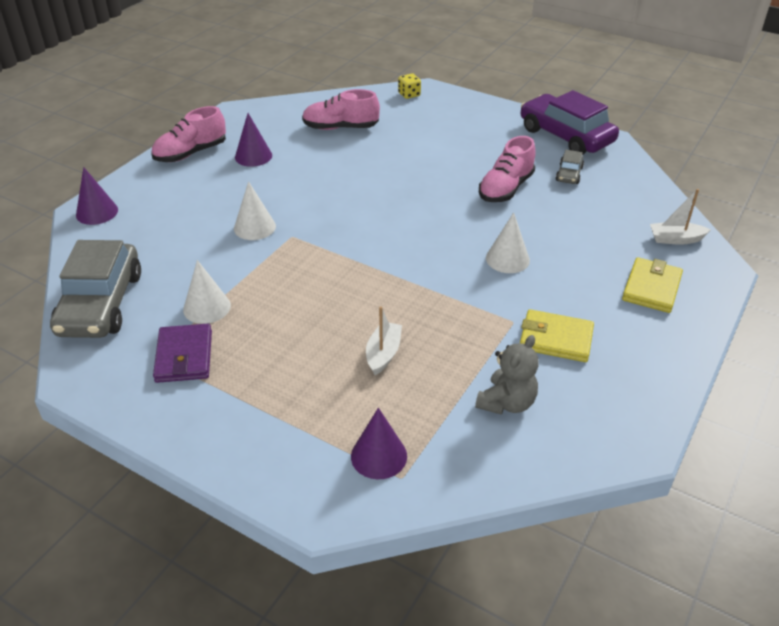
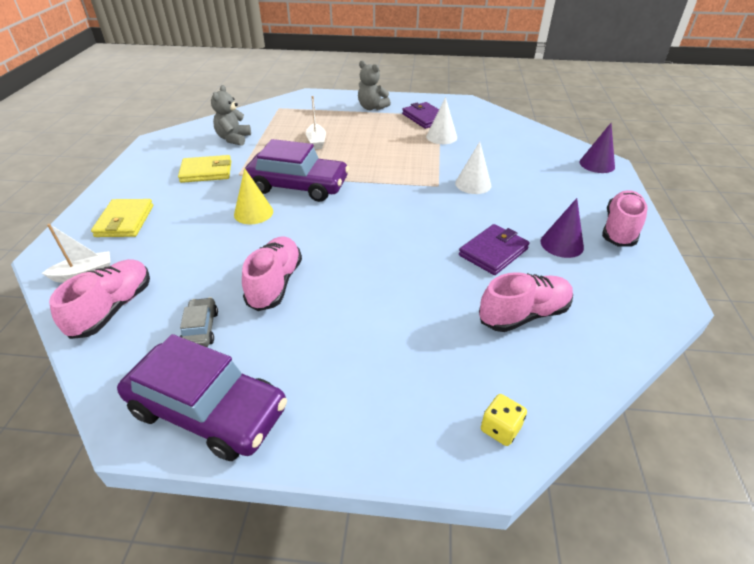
camera: 155 degrees right, 0 degrees up
grey car [50,240,141,338] -> none
purple cone [351,408,407,480] -> none
white cone [486,212,530,273] -> yellow cone [234,168,273,224]
none -> pink shoe [49,259,150,339]
none -> purple car [245,139,349,202]
none -> grey teddy bear [358,61,391,110]
none -> purple wallet [459,224,530,275]

